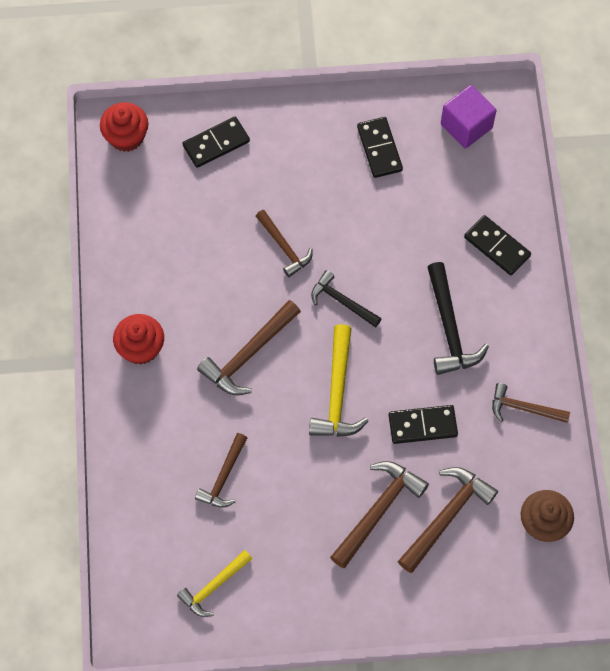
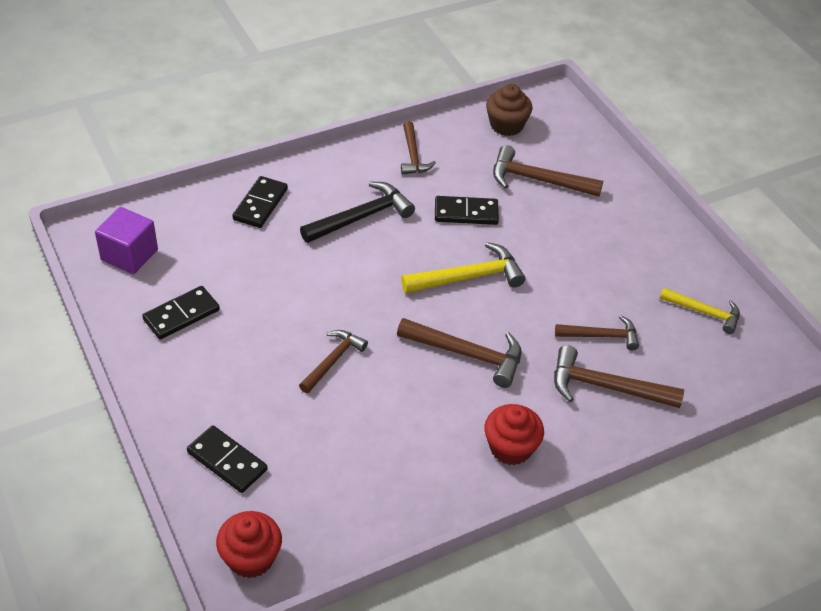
camera: 115 degrees left, 20 degrees down
black hammer [311,270,382,328] -> none
brown hammer [330,461,429,568] -> brown hammer moved to [554,345,684,408]
black domino [388,405,458,444] -> black domino turned 60 degrees counterclockwise [435,196,499,225]

